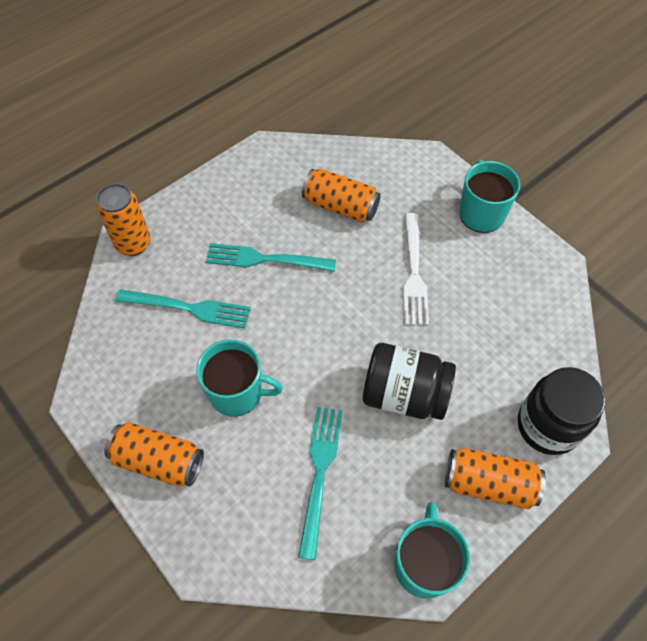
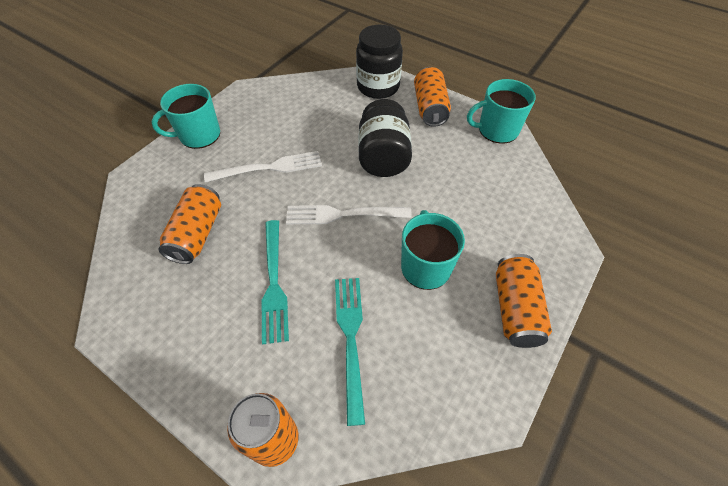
camera: 105 degrees left, 5 degrees down
turquoise fork [298,407,342,560] -> none
none -> white fork [286,205,412,224]

